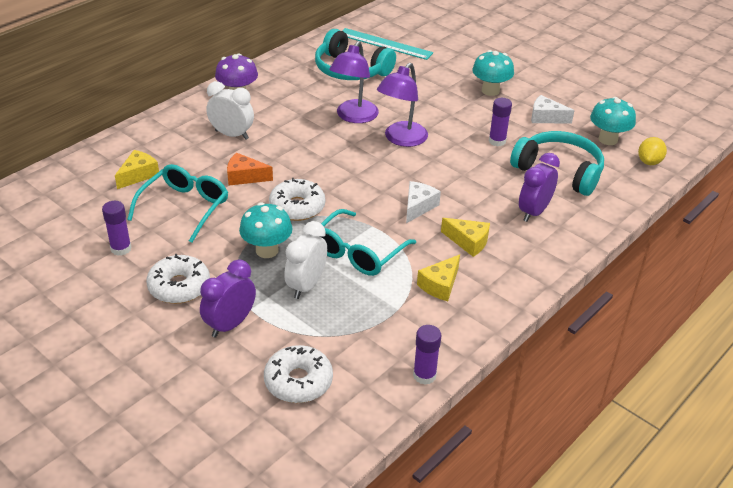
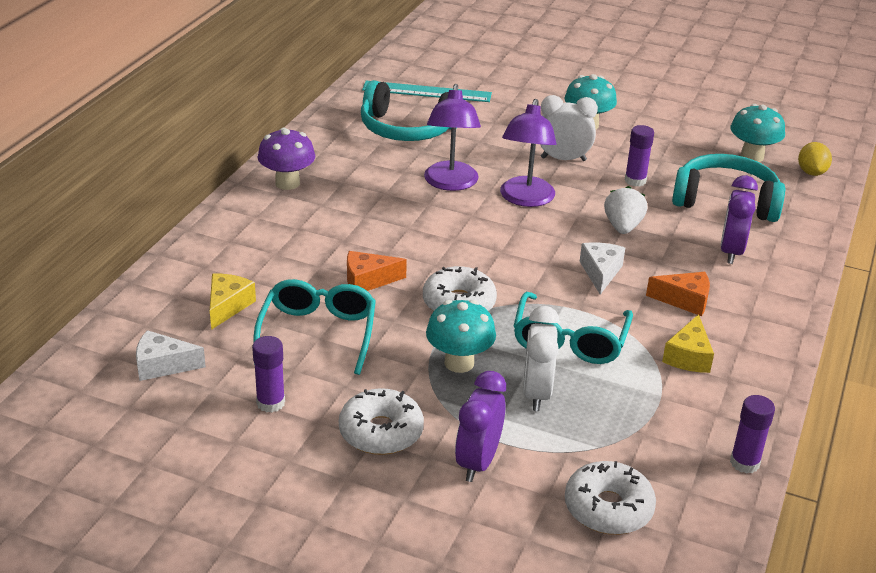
camera: 20 degrees left, 5 degrees down
white clock [206,81,254,140] -> white clock moved to [540,95,598,161]
yellow cheese [441,218,490,257] -> orange cheese [646,272,710,316]
white cheese [531,95,575,124] -> white cheese moved to [136,330,206,381]
none -> white strawberry [604,186,647,234]

